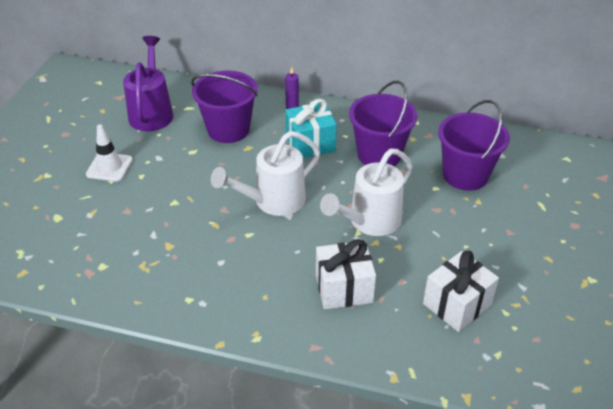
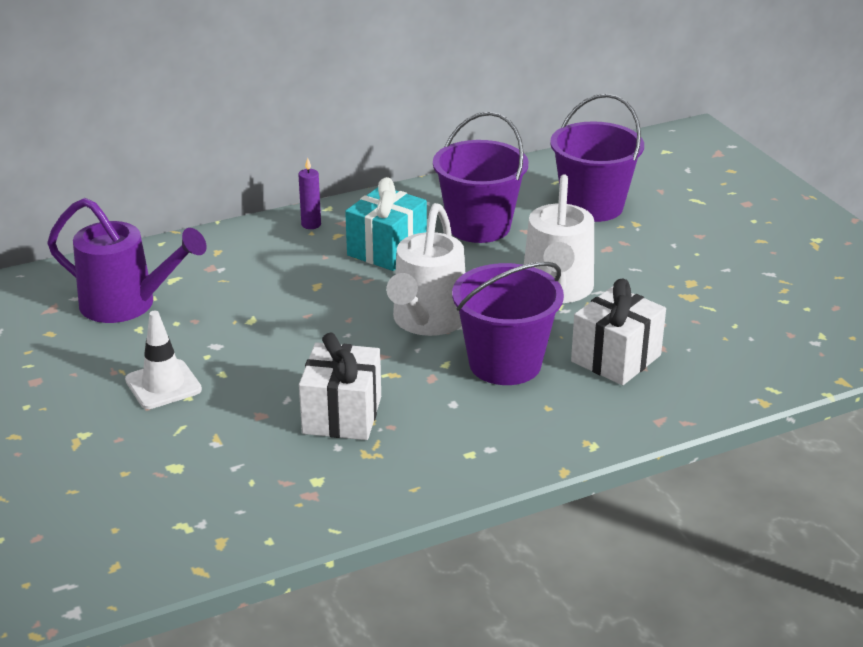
camera: 40 degrees left, 10 degrees down
purple watering can [123,36,173,131] -> purple watering can turned 150 degrees clockwise [47,198,207,323]
purple bucket [191,70,258,143] -> purple bucket moved to [452,262,564,385]
white gift [423,251,499,332] -> white gift moved to [299,333,381,440]

